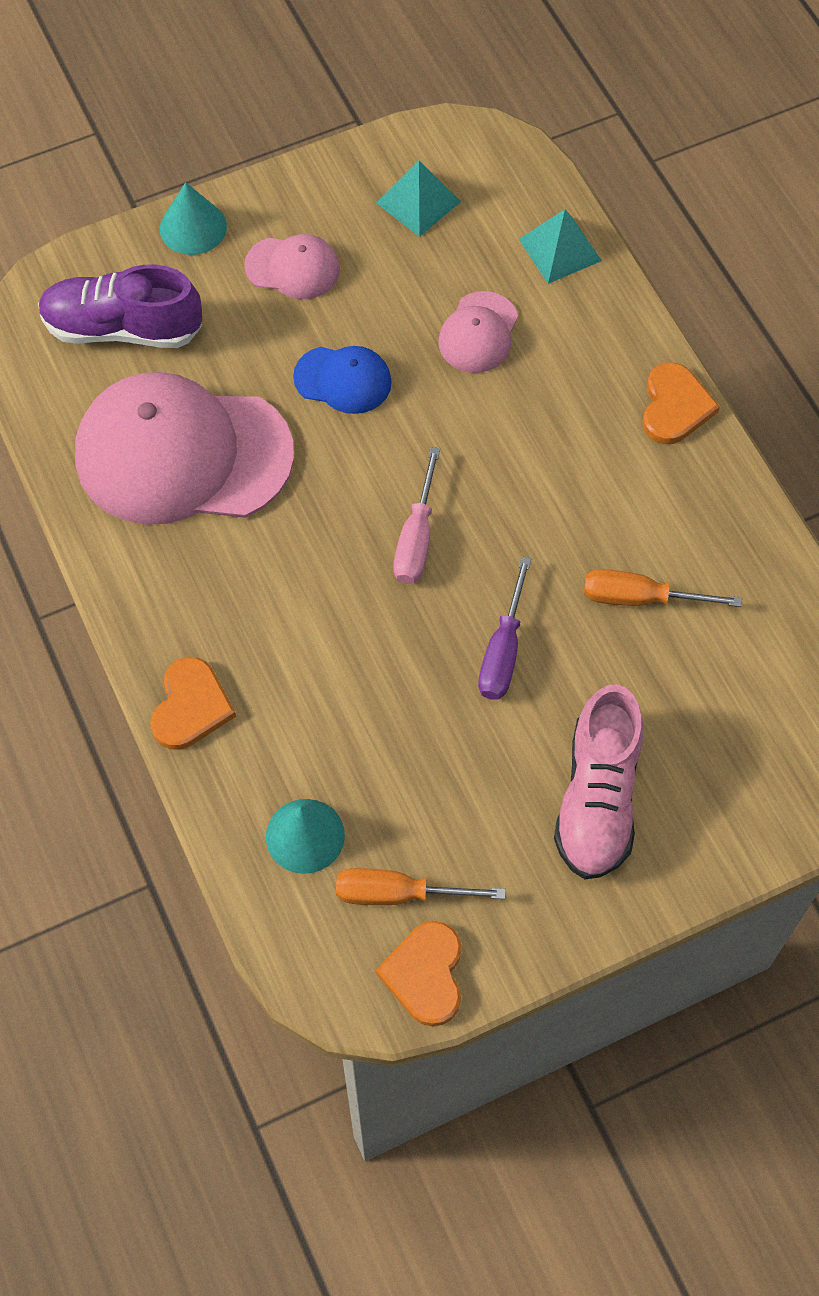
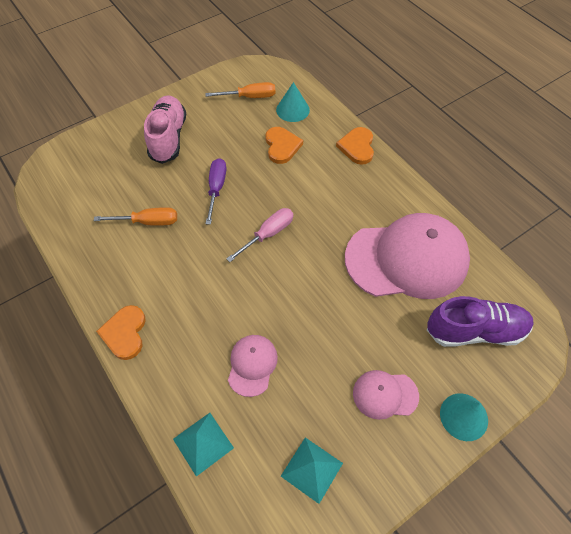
camera: 170 degrees right, 5 degrees down
blue cap [293,346,392,414] -> none
orange heart [376,921,462,1027] -> orange heart moved to [265,127,303,164]
pink screwdriver [394,447,440,584] -> pink screwdriver turned 45 degrees clockwise [226,208,293,262]

